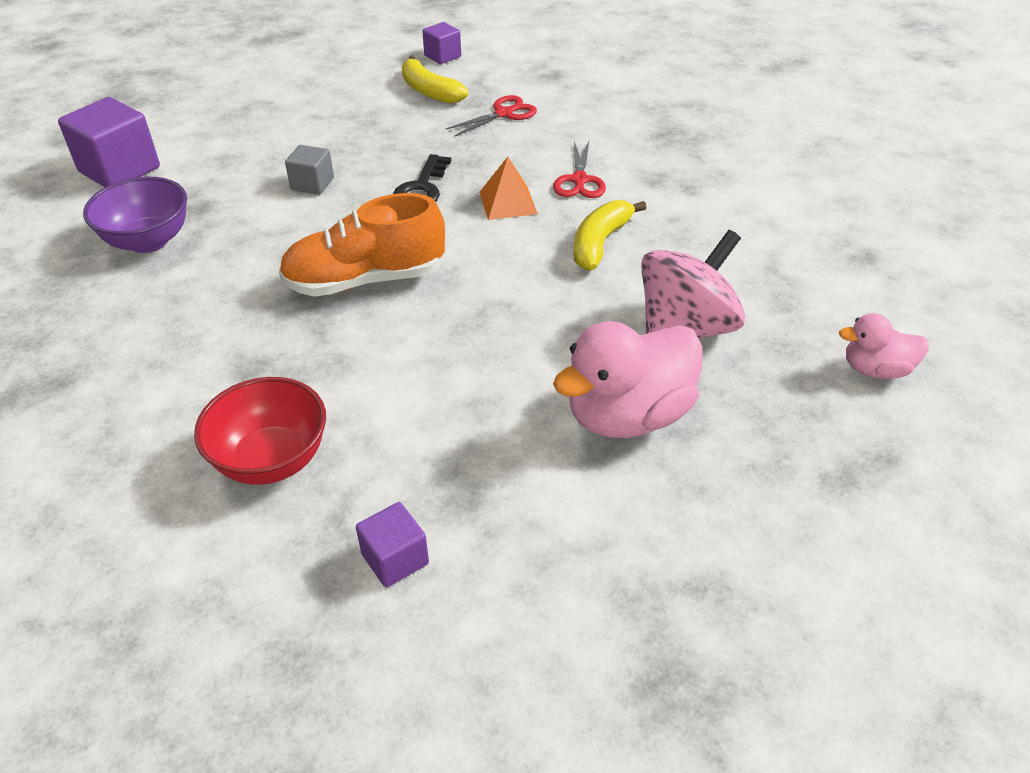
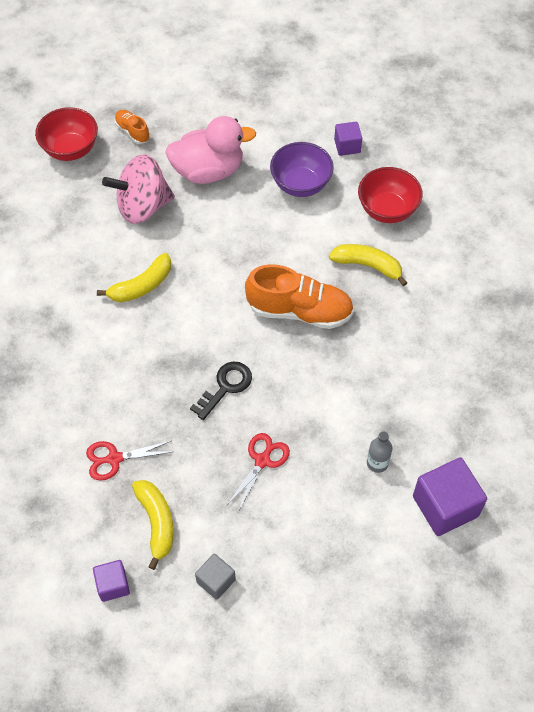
camera: 155 degrees left, 15 degrees up
purple bowl [83,177,187,253] -> purple bowl moved to [270,142,334,197]
grey cube [285,145,334,195] -> grey cube moved to [195,554,236,600]
orange pyramid [479,157,538,220] -> none
red scissors [553,141,606,198] -> red scissors moved to [227,433,290,512]
pink duck [839,313,929,379] -> red bowl [35,107,98,161]
none -> orange shoe [115,110,150,144]
none -> yellow banana [329,244,407,286]
none -> grey bottle [367,431,392,473]

